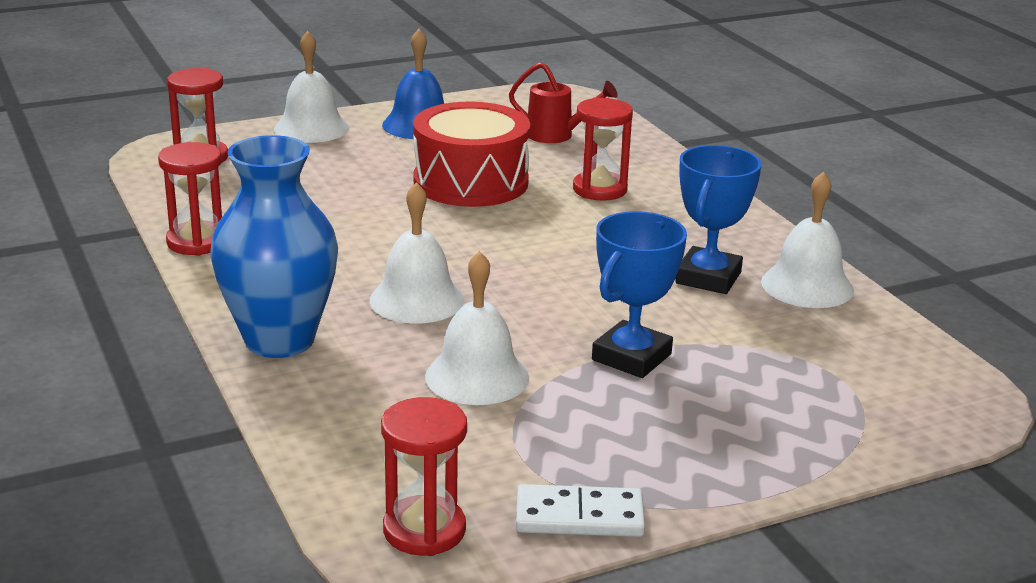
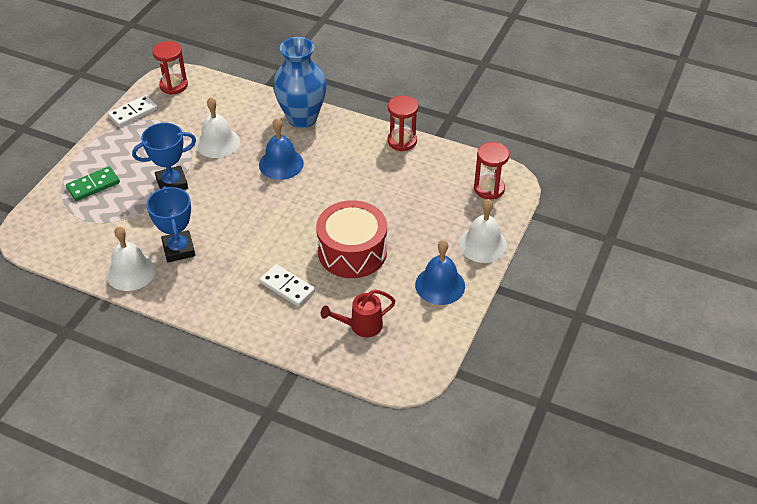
camera: 140 degrees right, 20 degrees up
white bell [369,182,464,323] -> blue bell [259,118,304,180]
red hourglass [573,97,633,201] -> white domino [259,264,315,307]
blue trophy [592,211,687,378] -> blue trophy turned 75 degrees clockwise [132,123,196,190]
none -> green domino [66,166,120,201]

